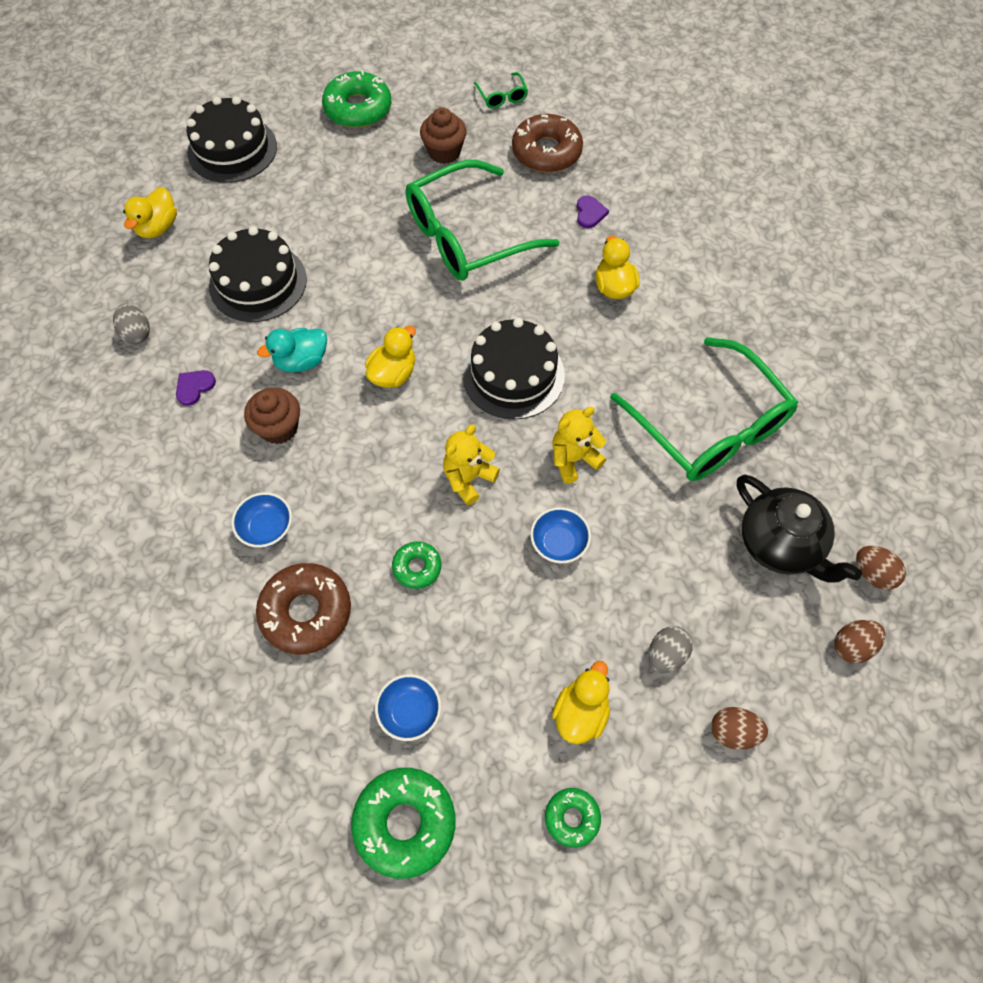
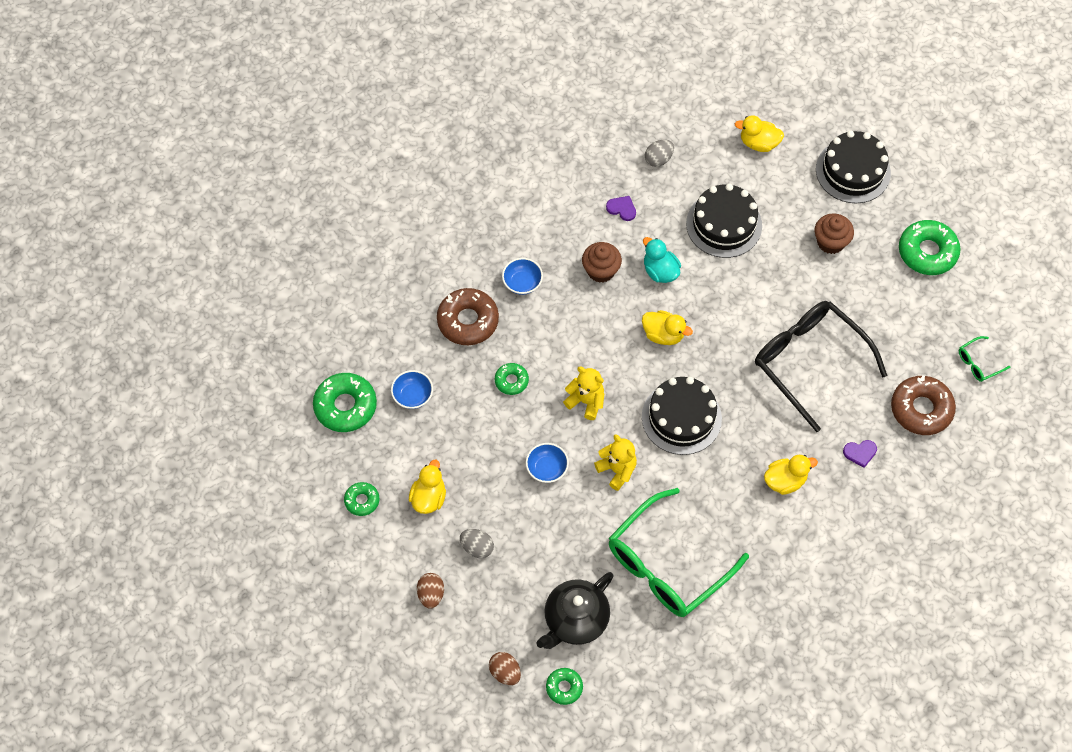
camera: 80 degrees right, 0 degrees up
green glasses [406,160,559,281] -> black glasses [755,301,888,432]
brown cupcake [420,107,467,164] -> brown cupcake moved to [815,213,854,254]
yellow duck [552,661,610,744] -> yellow duck turned 90 degrees counterclockwise [409,460,446,514]
brown egg [856,546,906,590] -> green donut [546,668,583,705]

